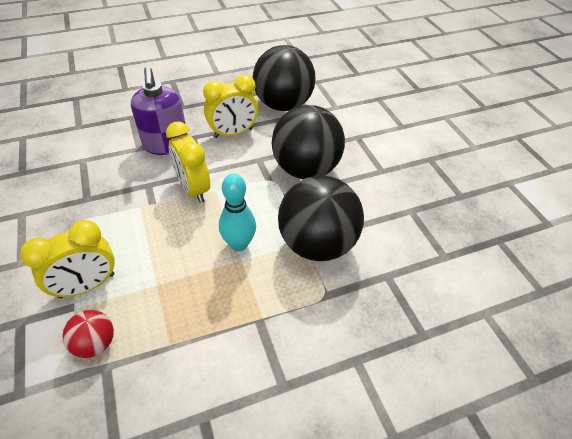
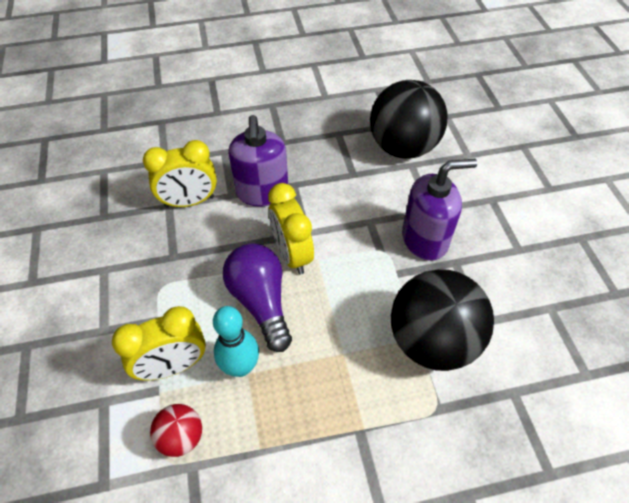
camera: 10 degrees right, 5 degrees up
yellow clock [203,75,258,138] -> yellow clock moved to [143,140,217,207]
turquoise bowling pin [219,174,256,251] -> turquoise bowling pin moved to [213,306,259,377]
black ball [271,105,345,179] -> purple soap dispenser [402,159,477,261]
none -> purple light bulb [223,243,292,352]

